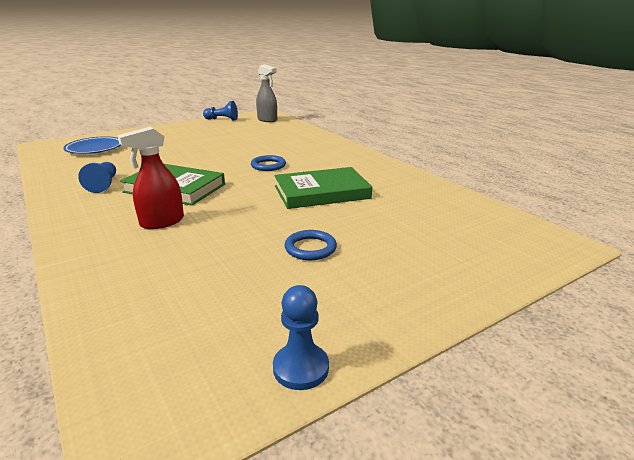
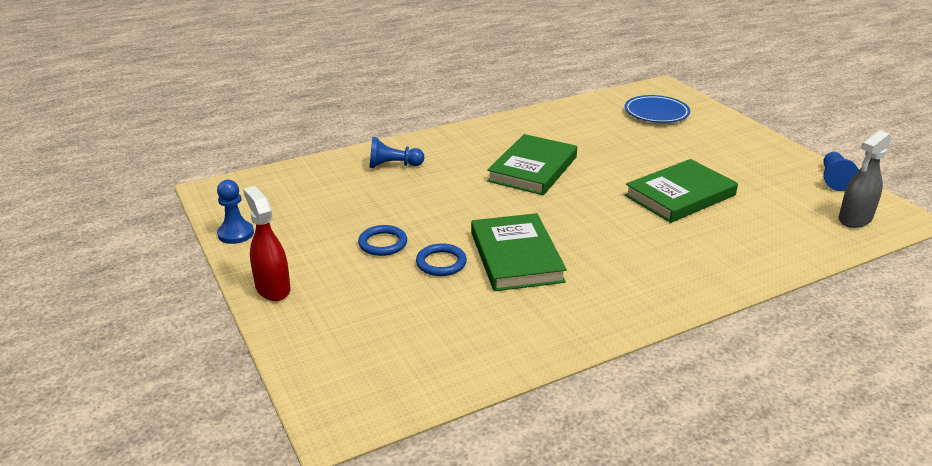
camera: 95 degrees right, 5 degrees up
blue pawn [78,162,116,193] -> blue pawn moved to [369,137,424,168]
red spray bottle [117,127,184,229] -> red spray bottle moved to [243,186,291,301]
blue ring [251,155,286,171] -> blue ring moved to [416,243,467,276]
none -> green book [625,159,738,223]

